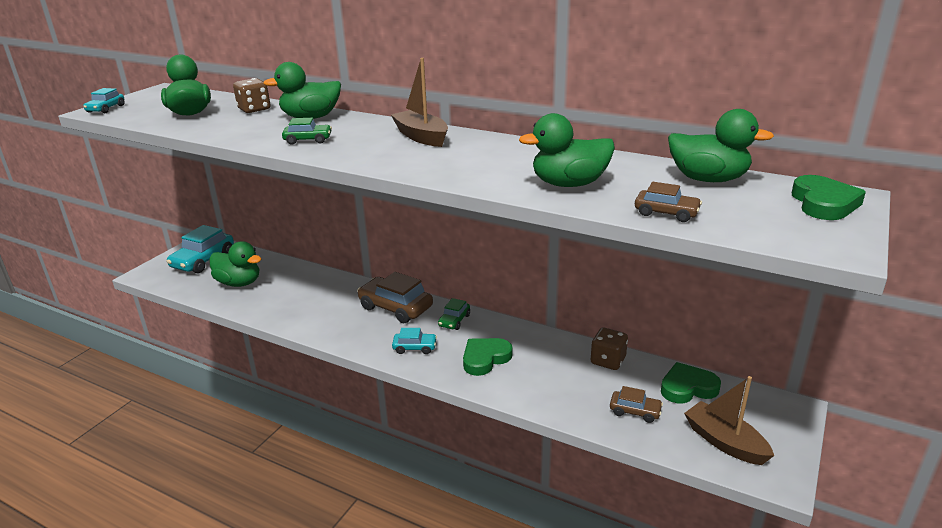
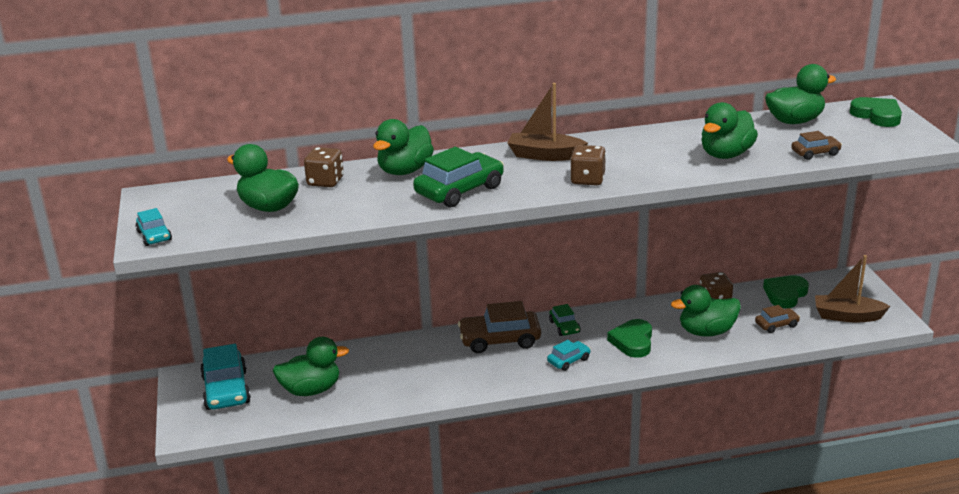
camera: 40 degrees left, 0 degrees up
green car [282,118,332,145] -> green car [413,147,504,208], size x1.88
none -> brown dice [570,145,606,185]
none -> green duck [671,285,741,337]

